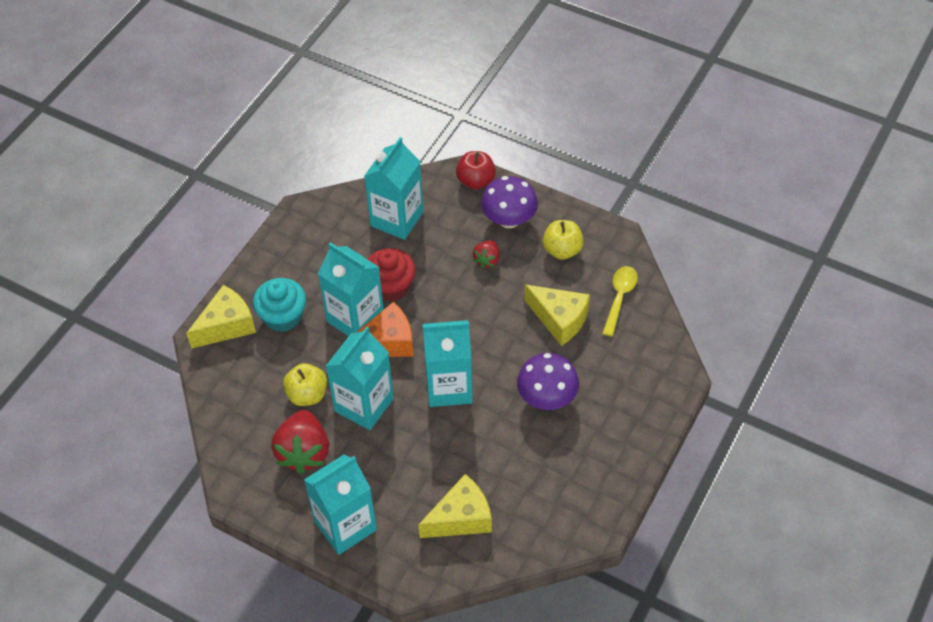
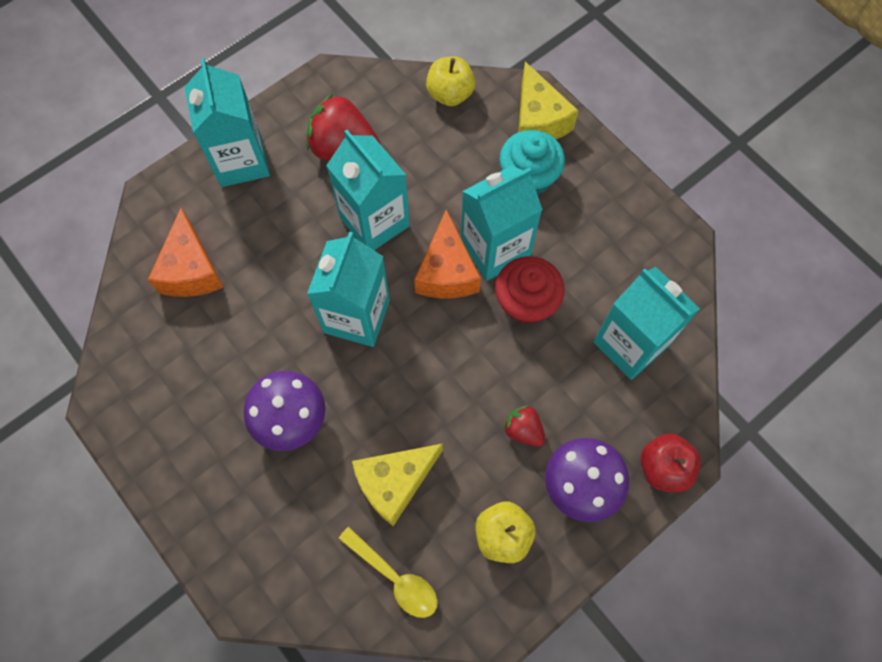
camera: 110 degrees right, 15 degrees up
yellow apple [283,363,327,406] -> yellow apple moved to [426,56,476,106]
yellow cheese [419,474,492,538] -> orange cheese [148,208,223,297]

